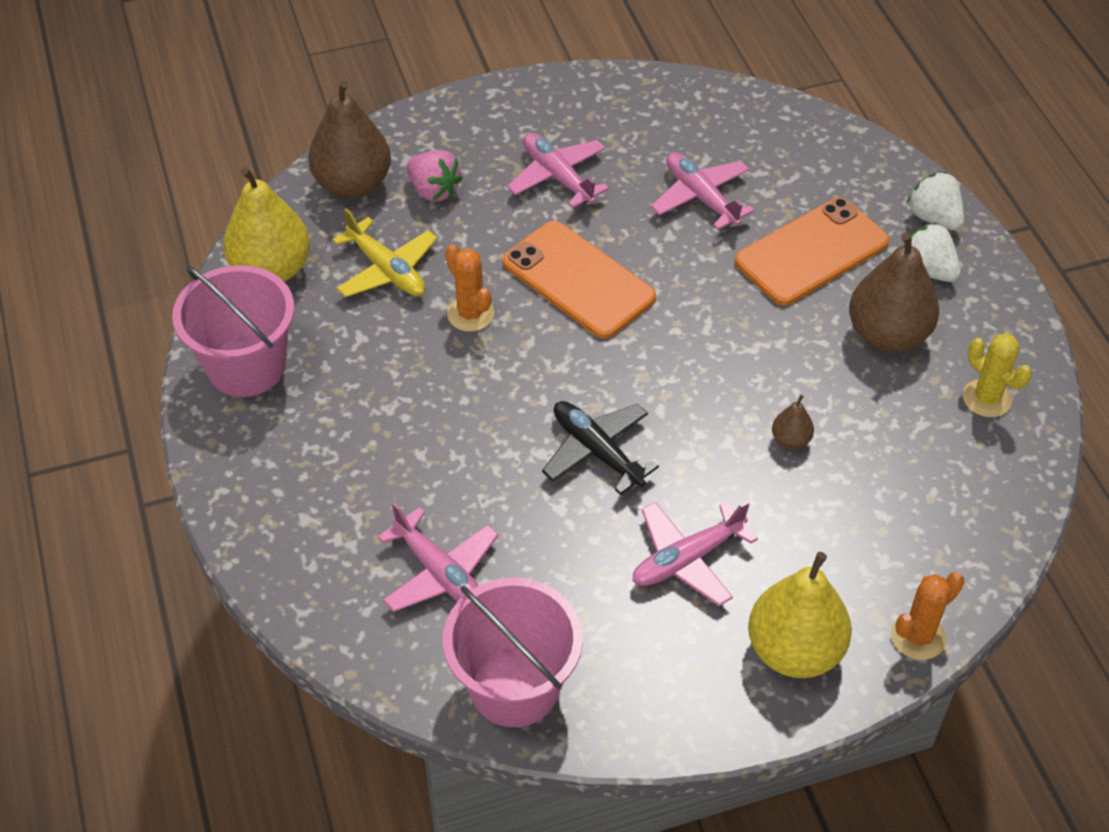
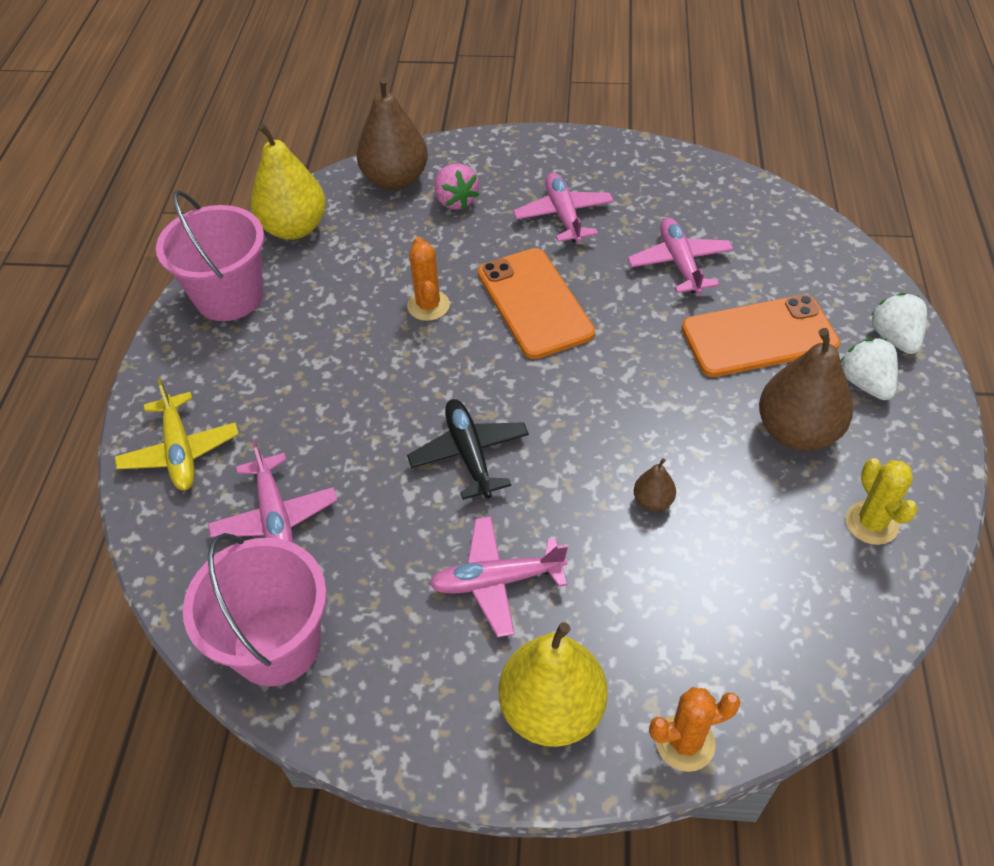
camera: 25 degrees right, 0 degrees up
yellow plane [332,208,438,297] -> yellow plane moved to [115,379,239,490]

